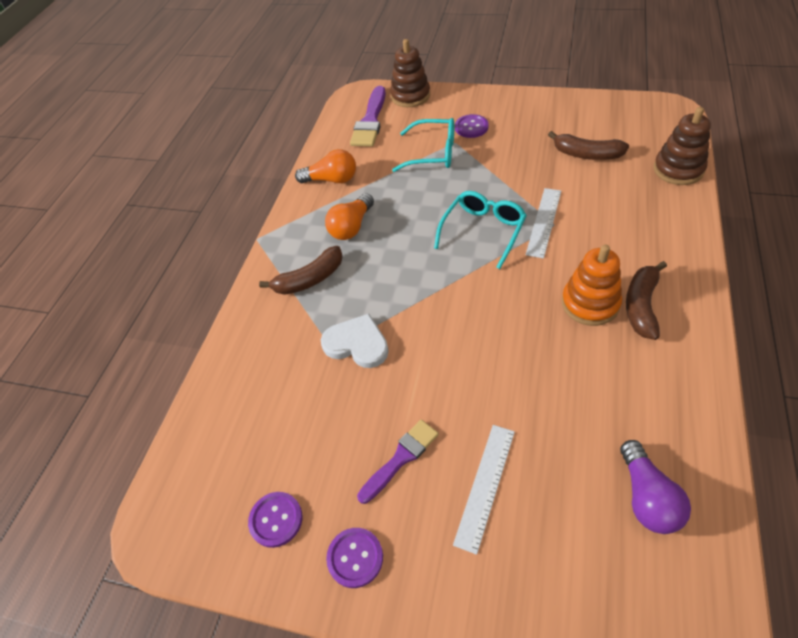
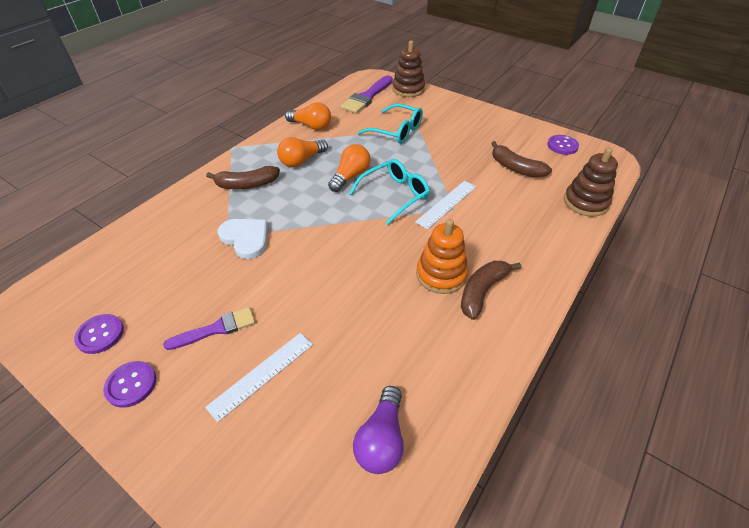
camera: 15 degrees right, 5 degrees down
purple button [455,114,489,138] -> purple button moved to [547,135,579,155]
none -> orange light bulb [328,144,371,192]

